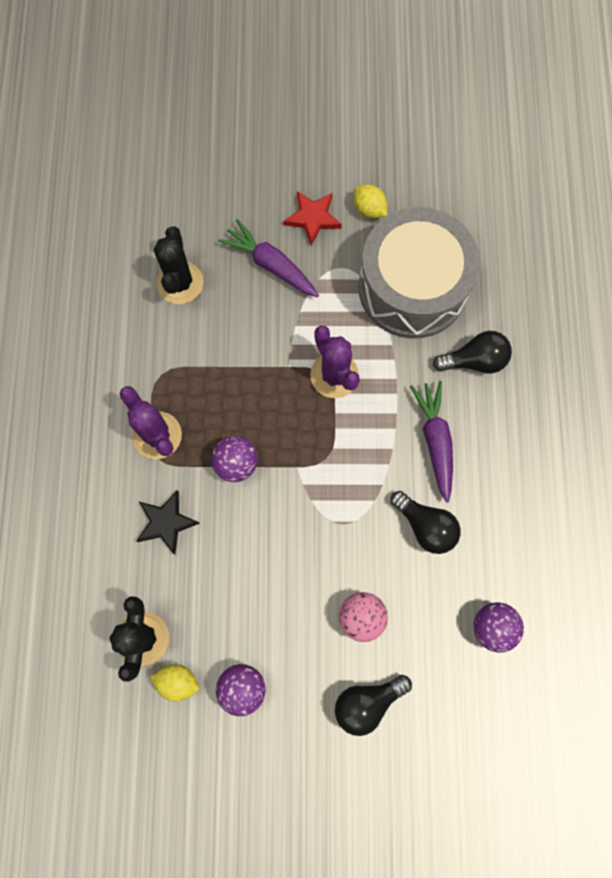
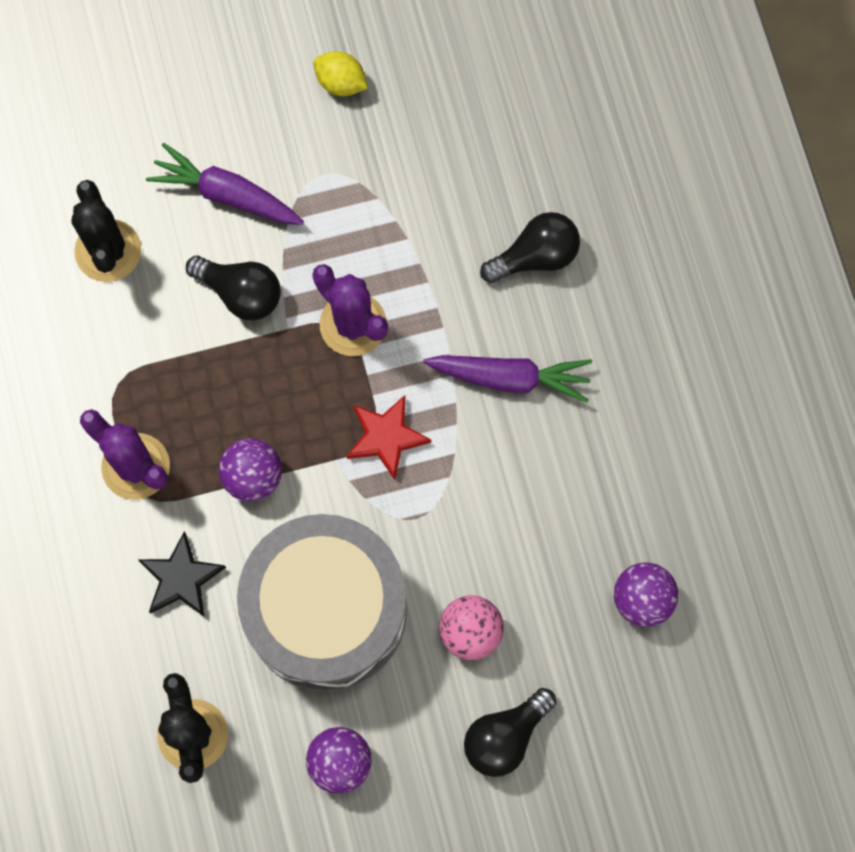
camera: 15 degrees left, 0 degrees up
yellow lemon [150,664,199,702] -> none
red star [283,191,342,246] -> red star moved to [346,395,431,480]
grey drum [358,207,480,339] -> grey drum moved to [237,514,407,691]
black light bulb [390,491,461,554] -> black light bulb moved to [186,256,281,321]
purple carrot [410,381,453,503] -> purple carrot turned 120 degrees clockwise [423,355,592,403]

